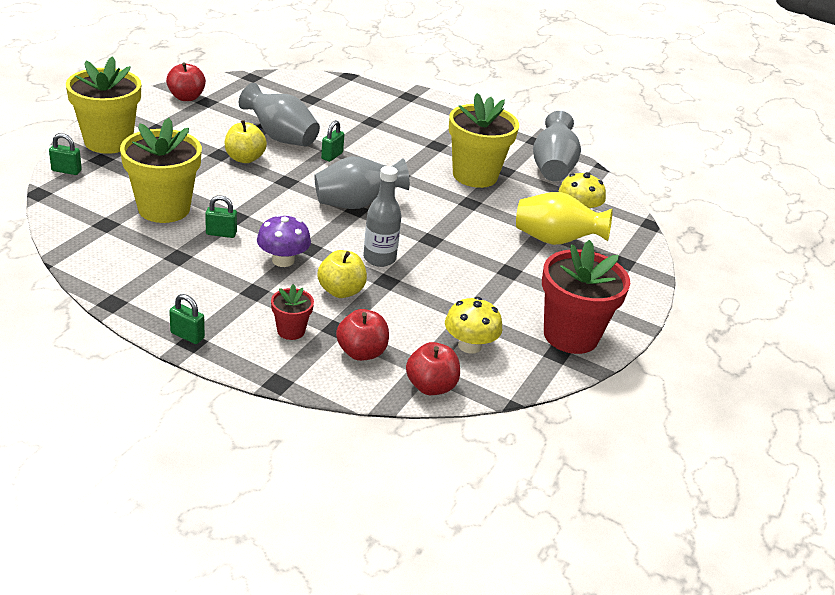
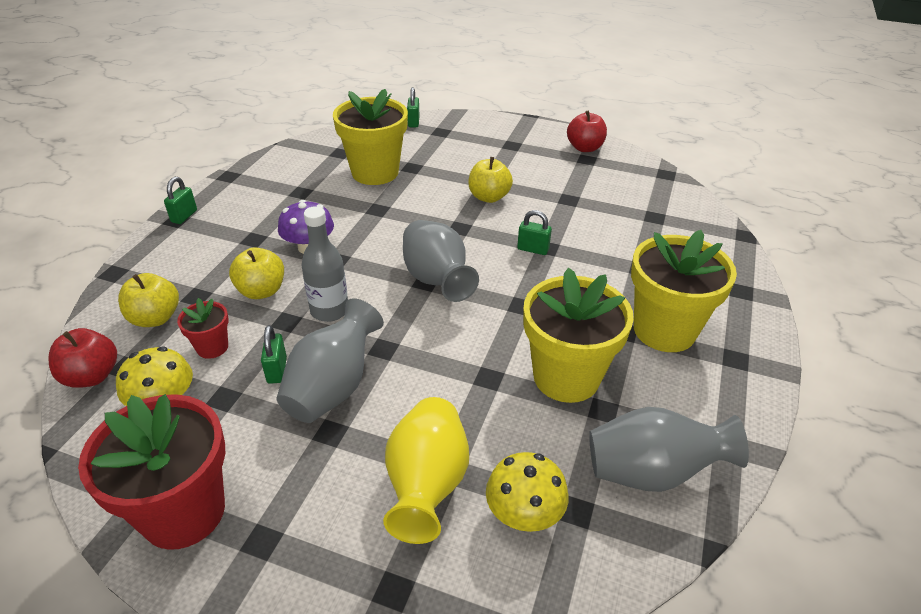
camera: 85 degrees right, 5 degrees up
yellow flower pot [66,56,141,154] -> yellow flower pot moved to [631,230,737,352]
green padlock [205,195,237,238] -> green padlock moved to [261,325,287,384]
grey vase [239,83,320,147] -> grey vase moved to [276,298,384,423]
red flower pot [271,284,314,340] -> red flower pot moved to [177,298,229,359]
red apple [336,309,389,361] -> yellow apple [118,273,179,327]

